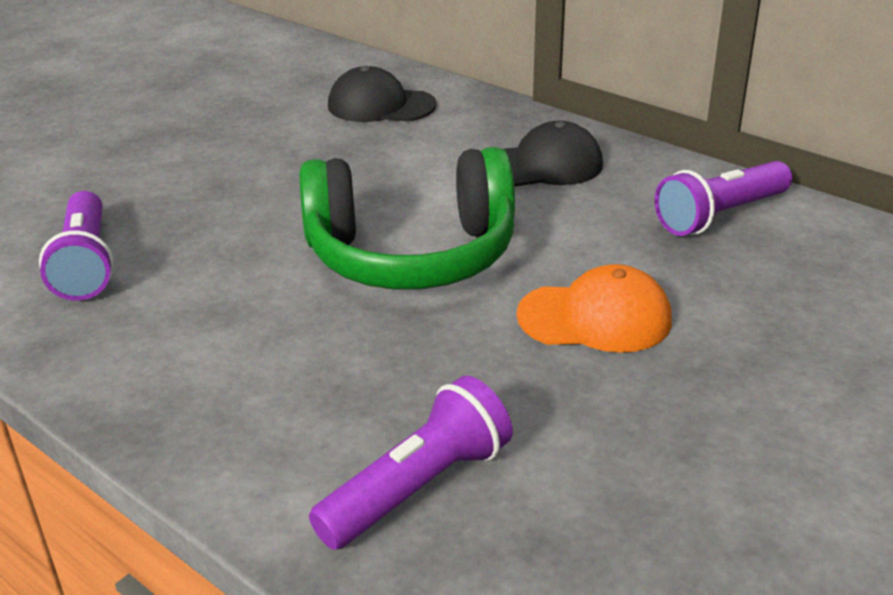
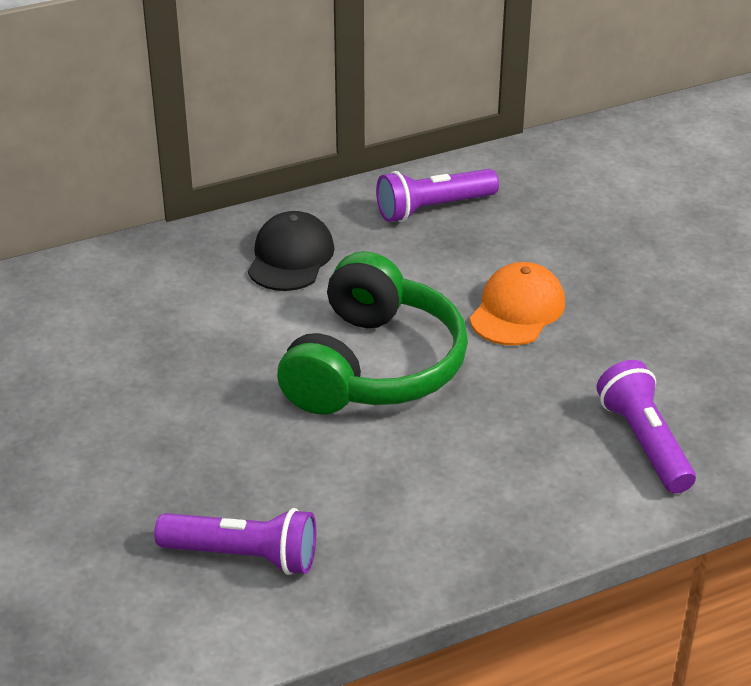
camera: 65 degrees left, 5 degrees up
black cap [328,66,437,122] -> none
purple flashlight [655,161,792,236] -> purple flashlight turned 75 degrees clockwise [376,169,499,222]

